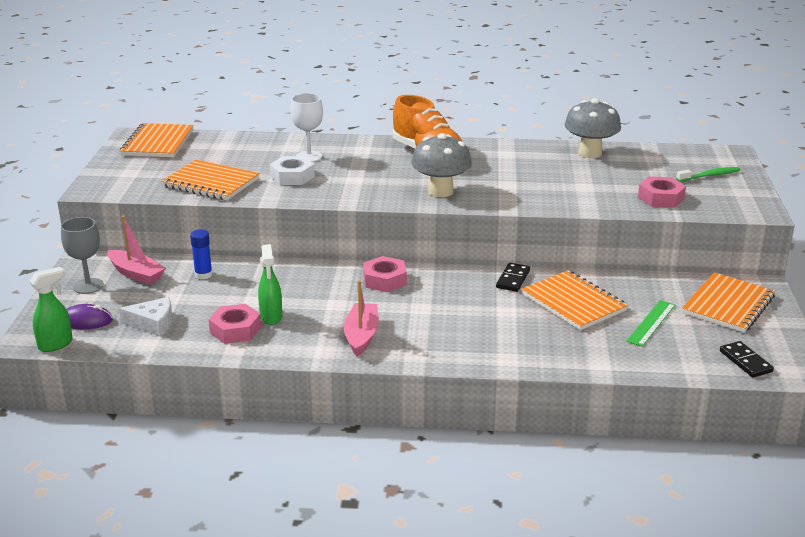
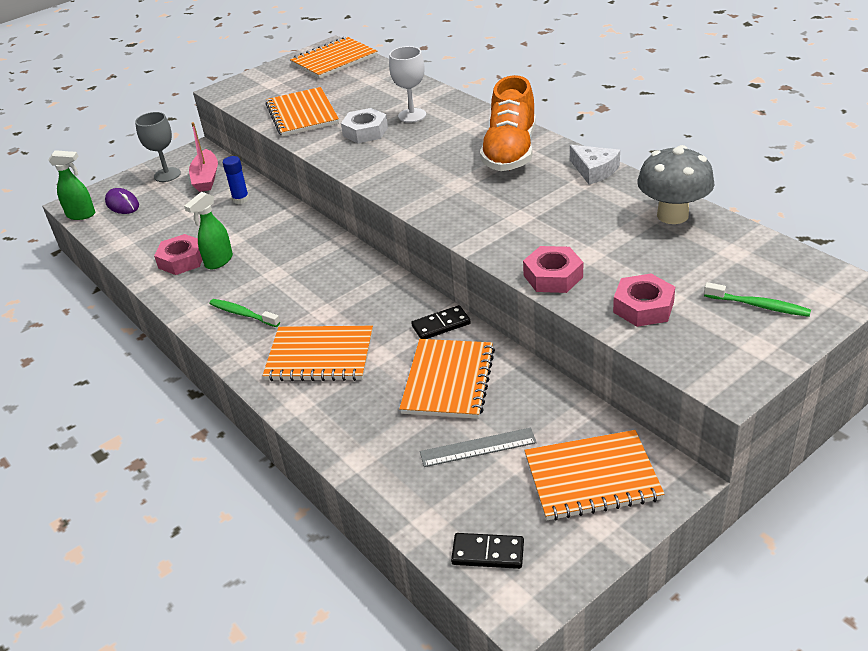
camera: 50 degrees right, 10 degrees up
white cheese [119,297,172,337] -> white cheese moved to [570,145,620,185]
pink boat [344,280,379,356] -> green toothbrush [209,299,280,327]
pink nut [363,256,407,292] -> pink nut moved to [523,246,583,293]
grey mushroom [411,133,472,197] -> none
green ruler [626,300,675,347] -> grey ruler [420,428,537,467]
black domino [720,341,774,378] -> black domino turned 75 degrees clockwise [451,533,524,569]
none -> orange notebook [263,326,373,381]

